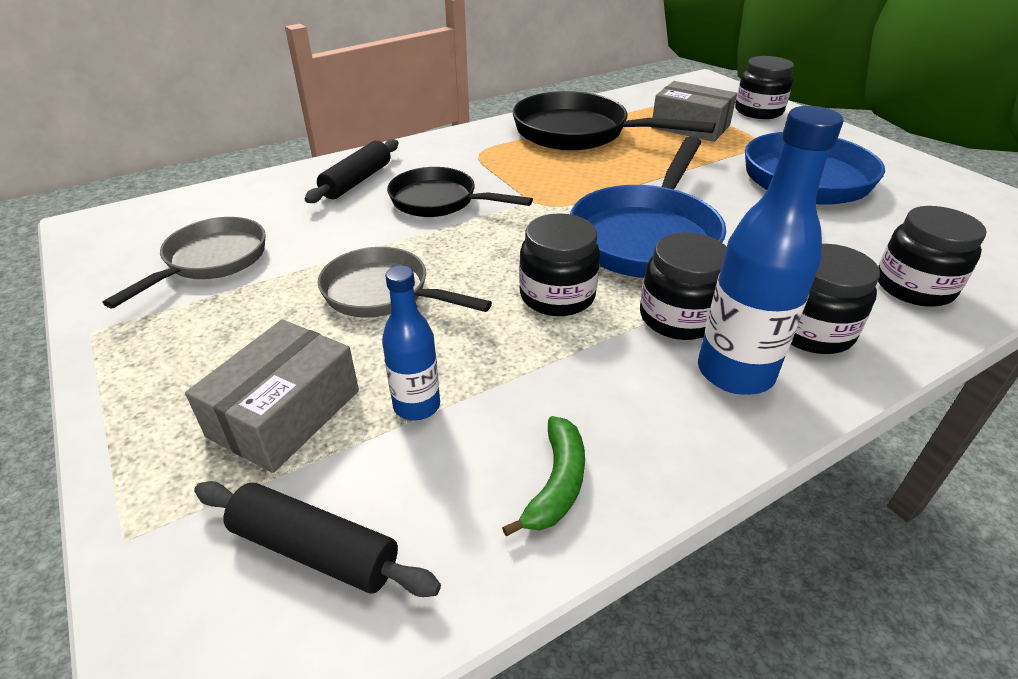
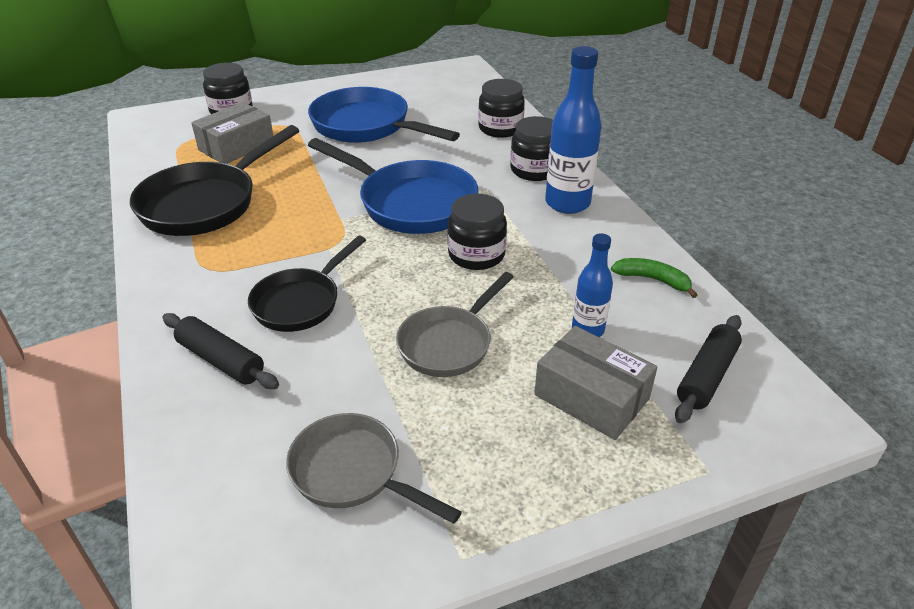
camera: 80 degrees left, 0 degrees up
black jar [640,232,727,340] -> none

